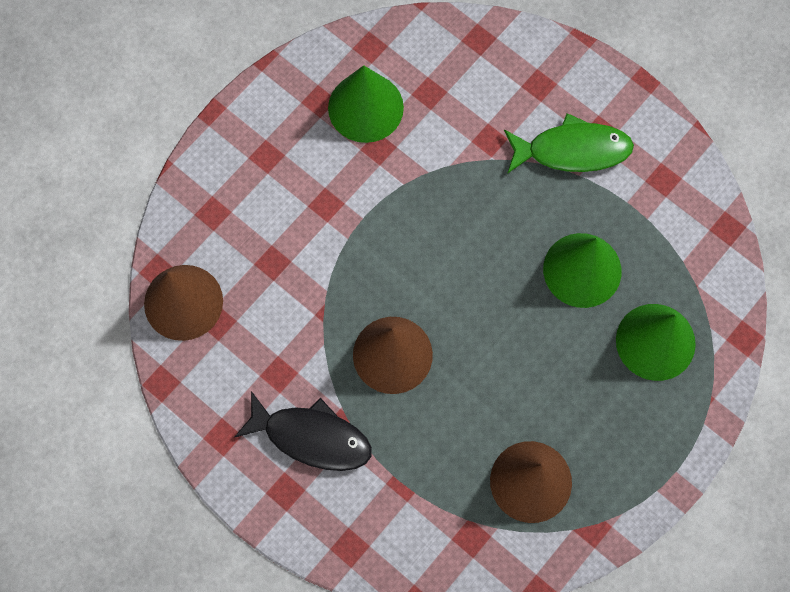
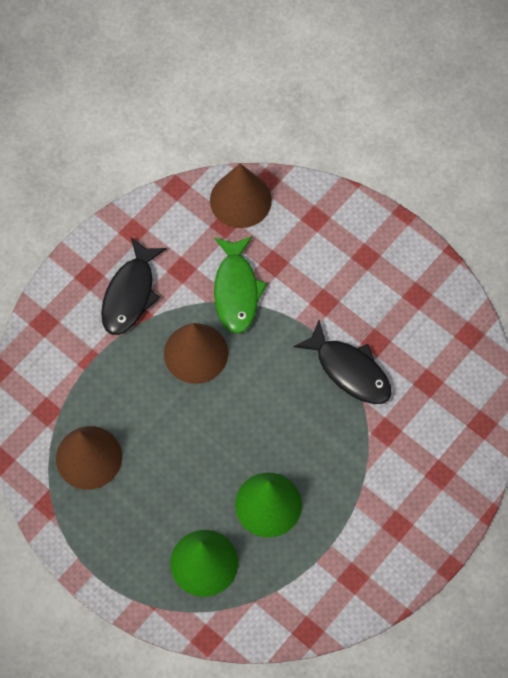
camera: 90 degrees right, 5 degrees down
green cone [328,65,404,143] -> none
green fish [504,113,634,174] -> green fish moved to [214,236,267,334]
none -> black fish [293,320,392,404]

